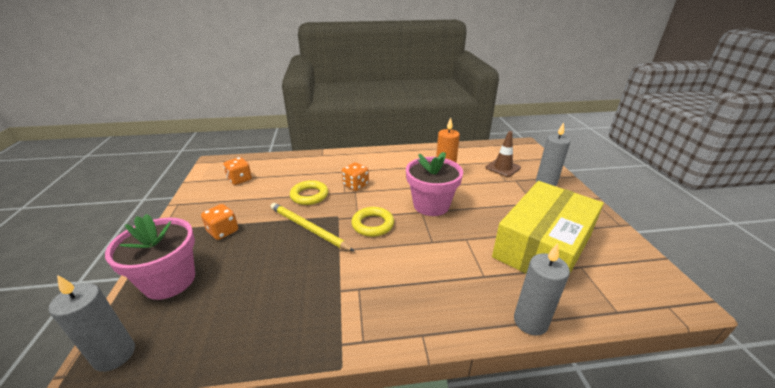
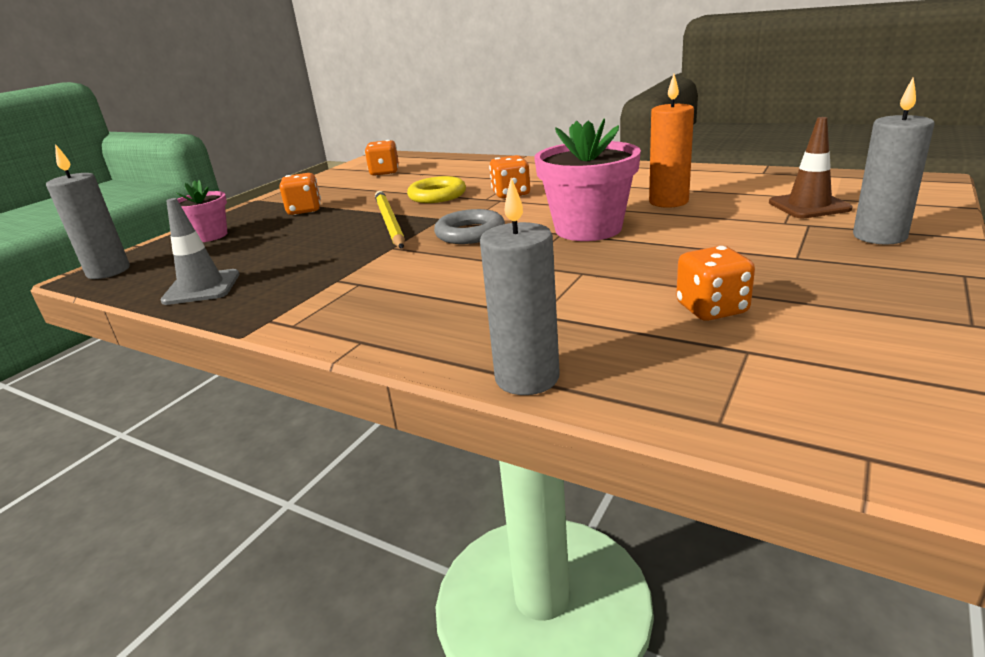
camera: 40 degrees right, 5 degrees down
pink flower pot [105,214,195,300] -> pink flower pot [176,180,227,242], size x0.58
yellow ring [351,207,394,237] -> grey ring [434,209,505,244]
yellow box [492,181,604,275] -> orange dice [676,246,755,321]
none -> grey traffic cone [161,198,239,305]

